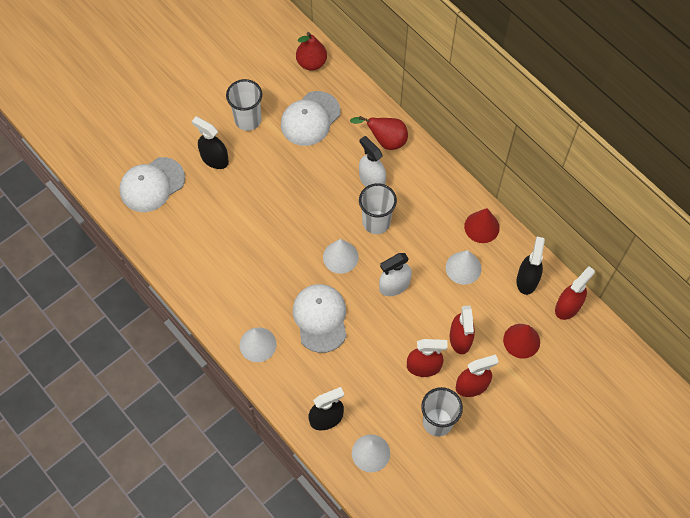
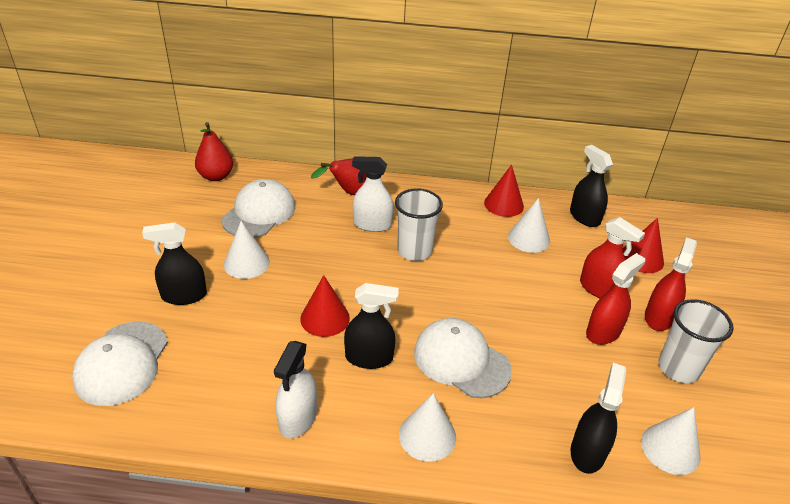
camera: 45 degrees left, 25 degrees down
white cup [226,79,262,131] -> none
white cap [281,91,341,146] -> white cap turned 150 degrees counterclockwise [222,179,295,238]
white cone [323,239,359,274] -> white cone moved to [224,221,270,279]
white spray bottle [379,253,412,296] -> white spray bottle moved to [274,341,317,439]
red spray bottle [555,266,595,320] -> none
none -> red cone [300,275,350,337]
none -> black spray bottle [344,283,399,369]

